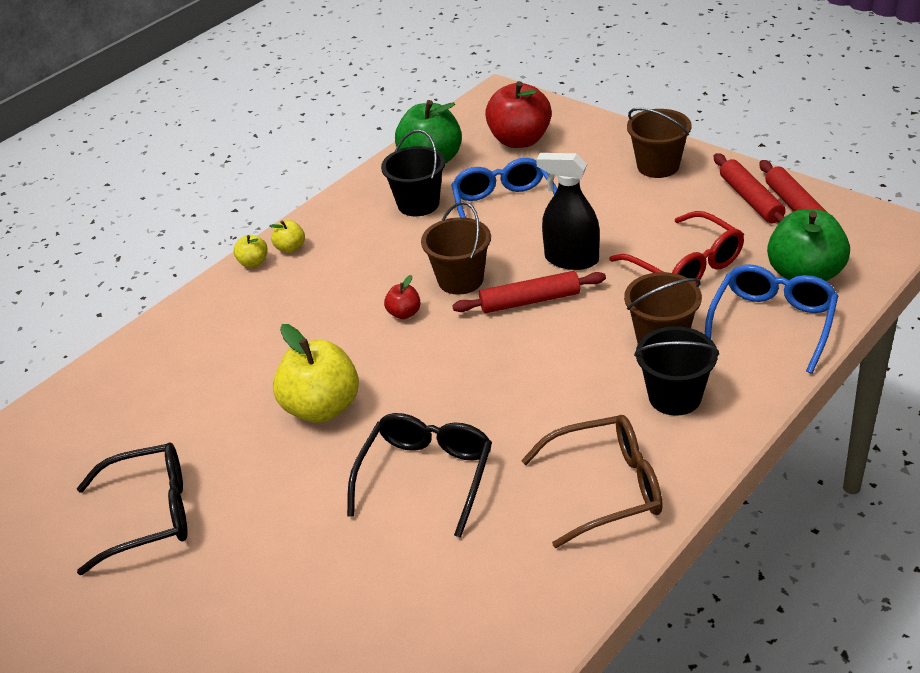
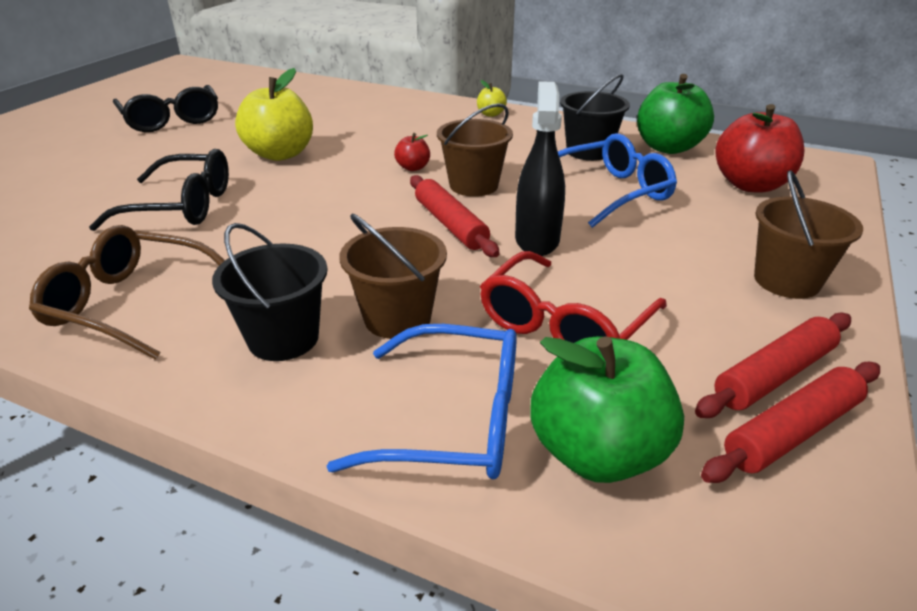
camera: 70 degrees right, 5 degrees down
yellow apple [233,235,268,268] -> none
brown glasses [521,415,663,548] -> brown glasses turned 135 degrees clockwise [29,225,225,360]

